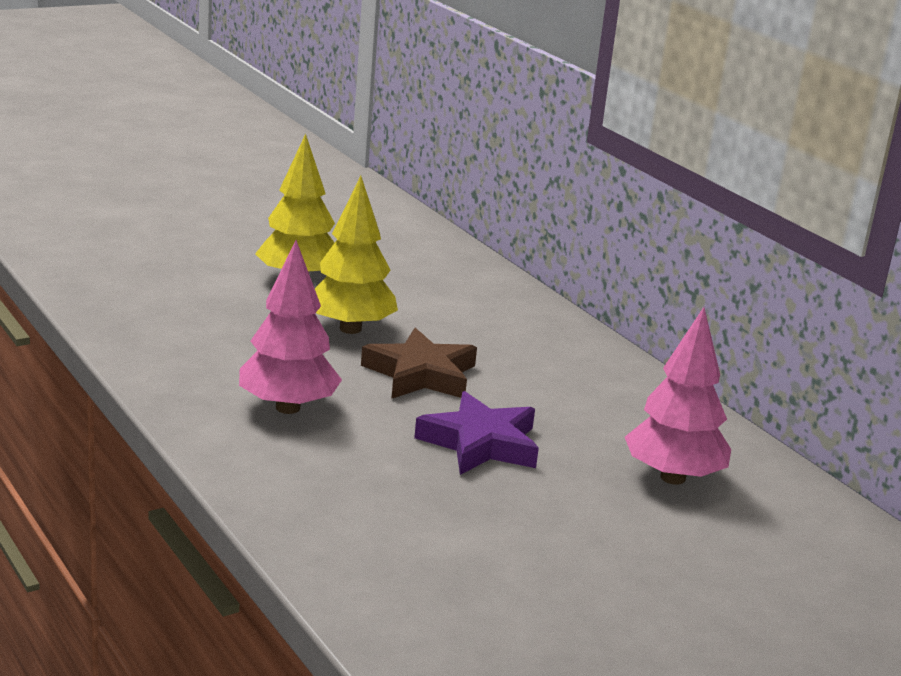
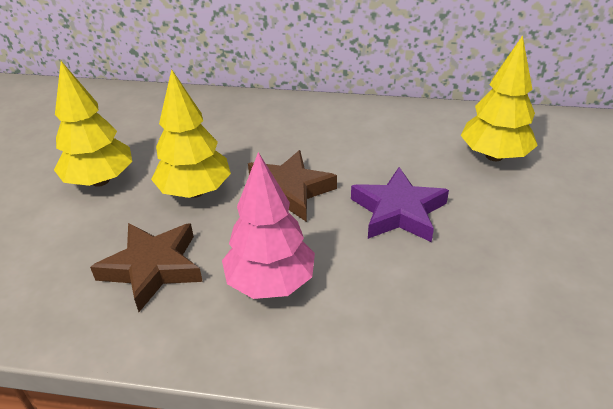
camera: 45 degrees left, 15 degrees up
pink tree [625,307,731,485] -> yellow tree [461,35,538,161]
none -> brown star [90,223,203,312]

